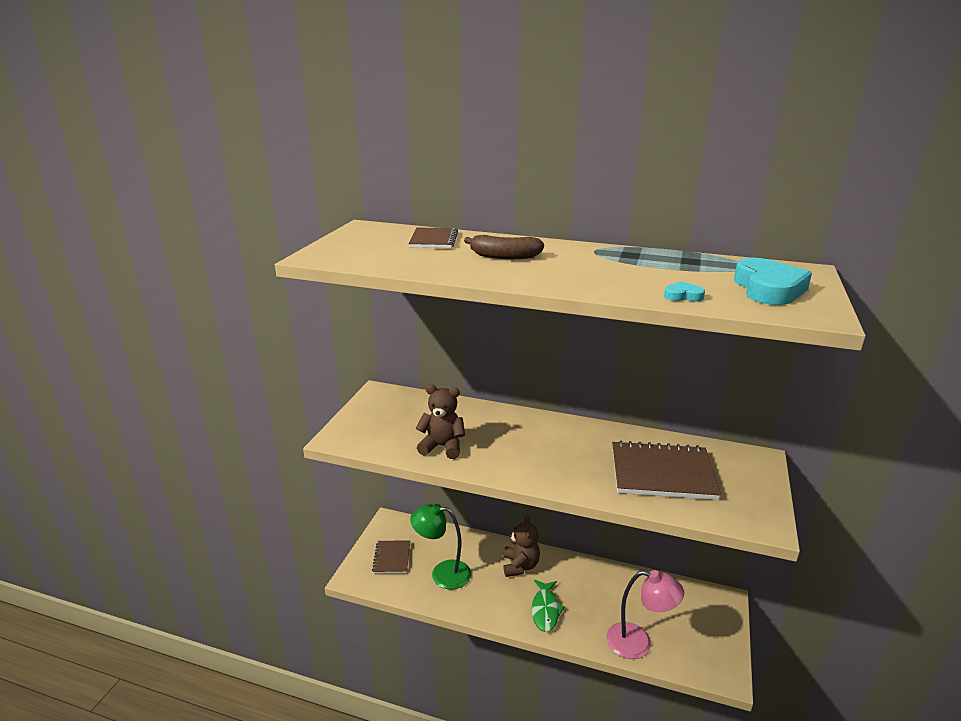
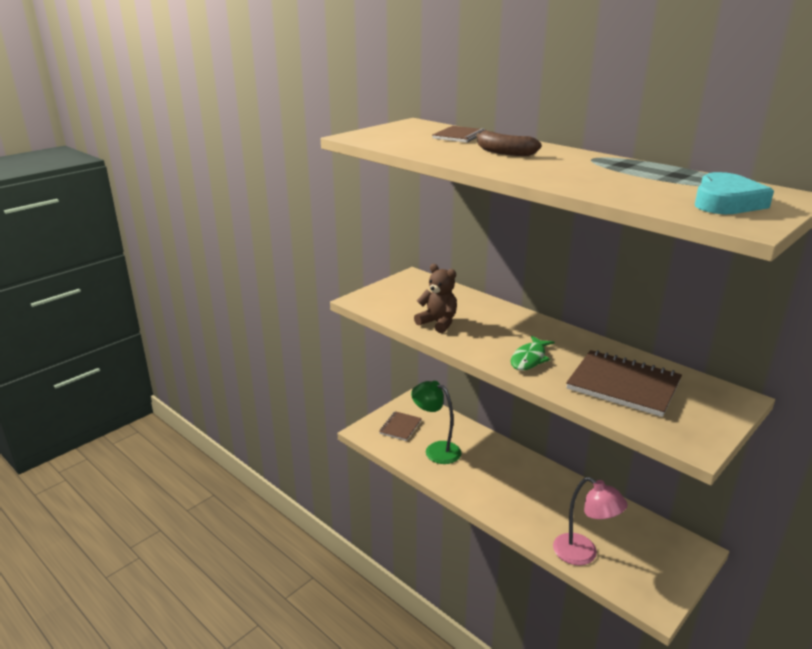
camera: 25 degrees right, 0 degrees up
brown teddy bear [503,515,540,577] -> none
green fish [532,580,565,632] -> green fish moved to [511,336,555,371]
turquoise heart [664,281,705,301] -> none

